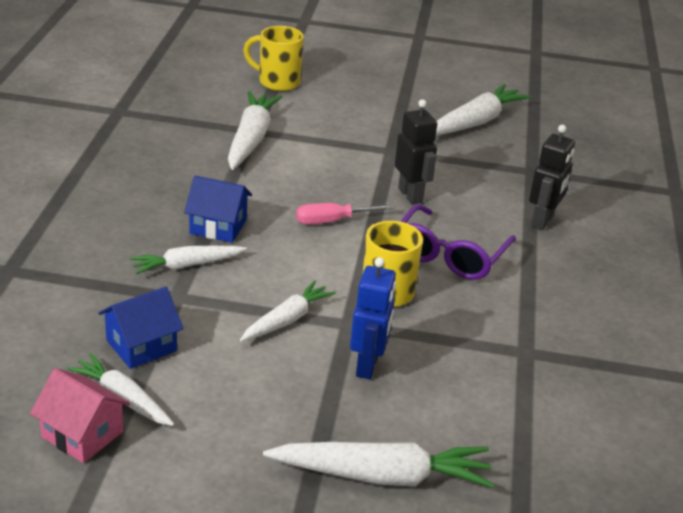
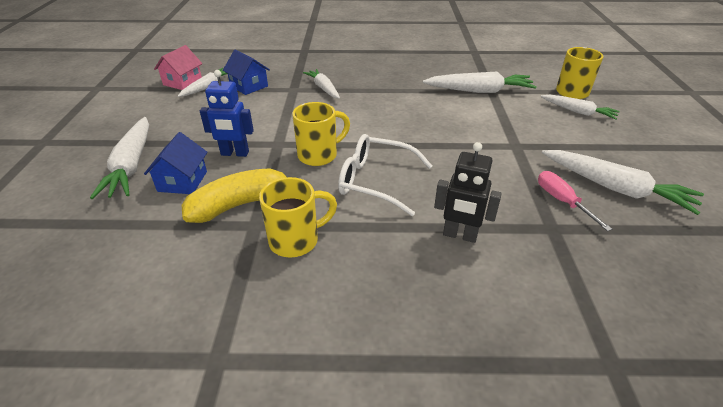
camera: 85 degrees right, 5 degrees up
blue house [184,176,252,243] -> blue house moved to [144,132,208,194]
white carrot [240,281,335,342] -> white carrot moved to [541,95,620,120]
pink screwdriver [296,203,395,225] -> pink screwdriver moved to [538,171,612,231]
black robot [395,99,437,205] -> none
purple glasses [401,204,516,280] -> white glasses [338,134,432,216]
none -> yellow banana [181,168,286,223]
none -> yellow mug [259,177,337,257]

